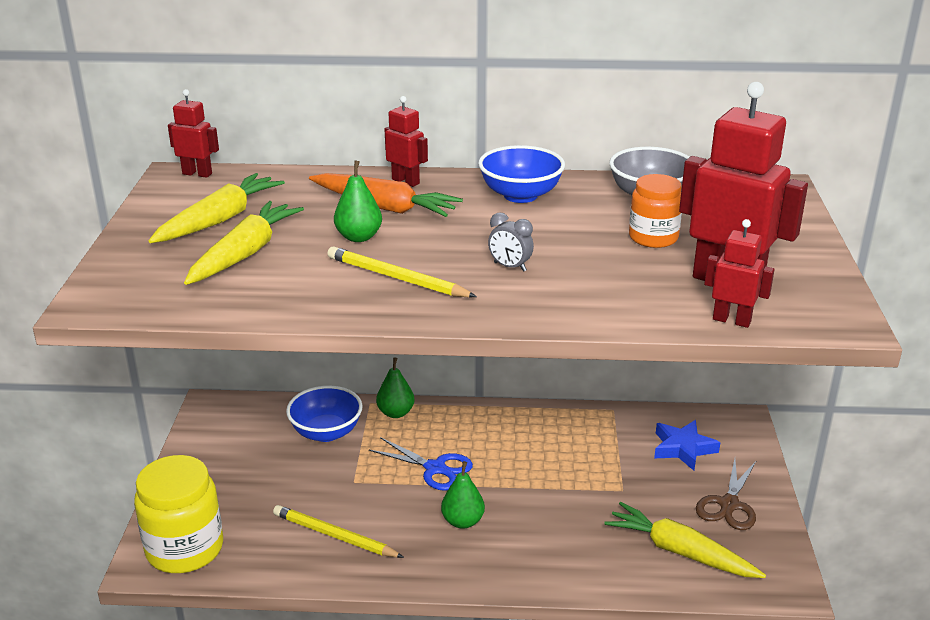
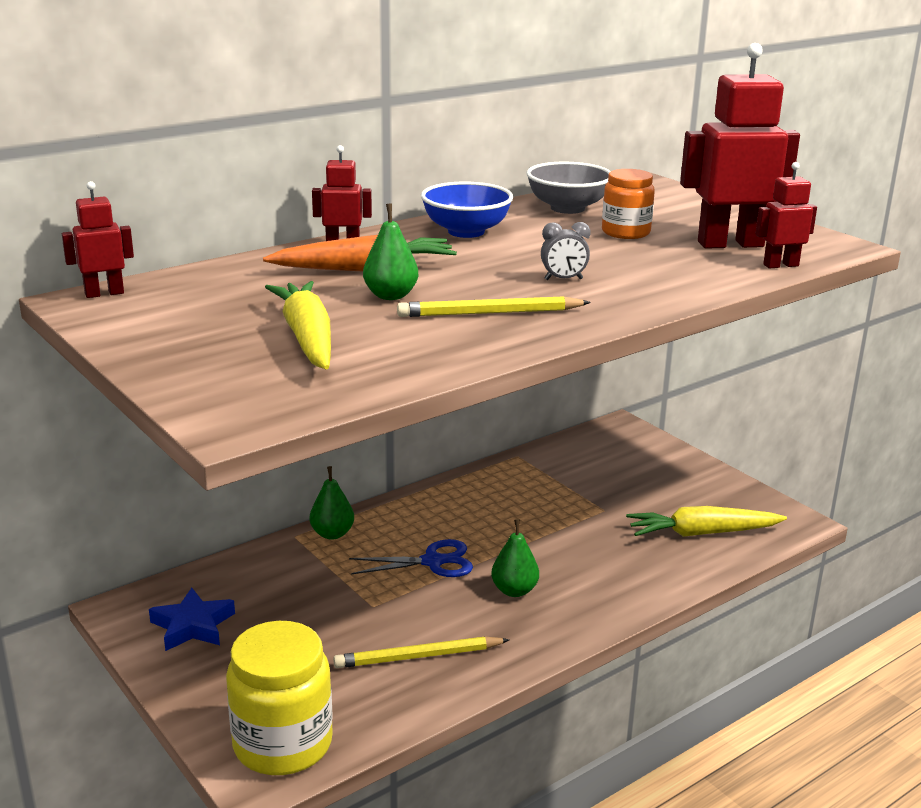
camera: 40 degrees left, 5 degrees down
yellow carrot [148,173,285,243] -> none
blue bowl [286,385,363,442] -> none
blue star [654,420,721,471] -> blue star moved to [149,587,235,651]
brown scissors [696,459,757,530] -> none

